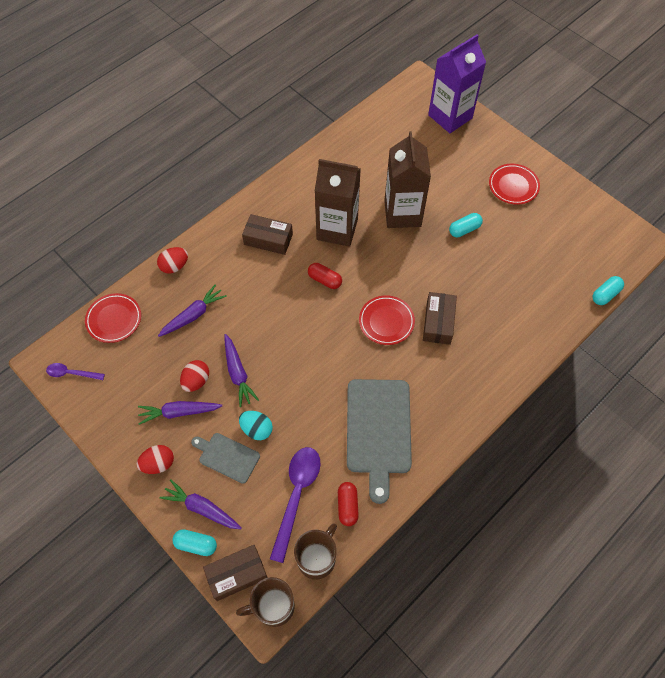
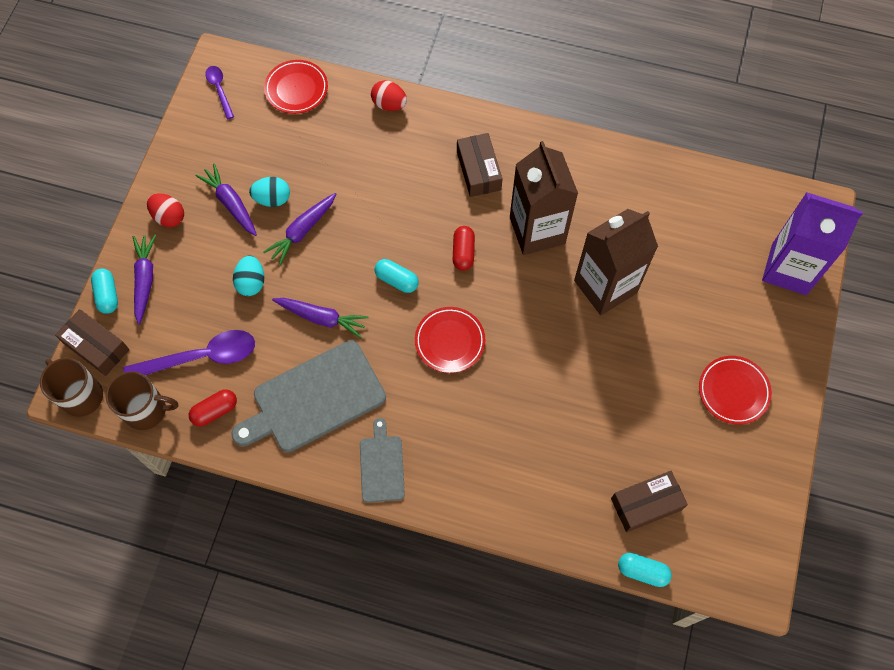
camera: 60 degrees right, 5 degrees up
purple carrot [158,284,227,337] -> purple carrot moved to [272,298,368,338]
red egg [180,360,209,392] -> turquoise egg [249,177,290,207]
grey cutting board [191,433,260,484] -> grey cutting board moved to [360,418,405,503]
brown box [423,292,457,345] -> brown box moved to [611,471,688,532]
turquoise capsule [449,213,483,237] -> turquoise capsule moved to [374,259,419,293]

